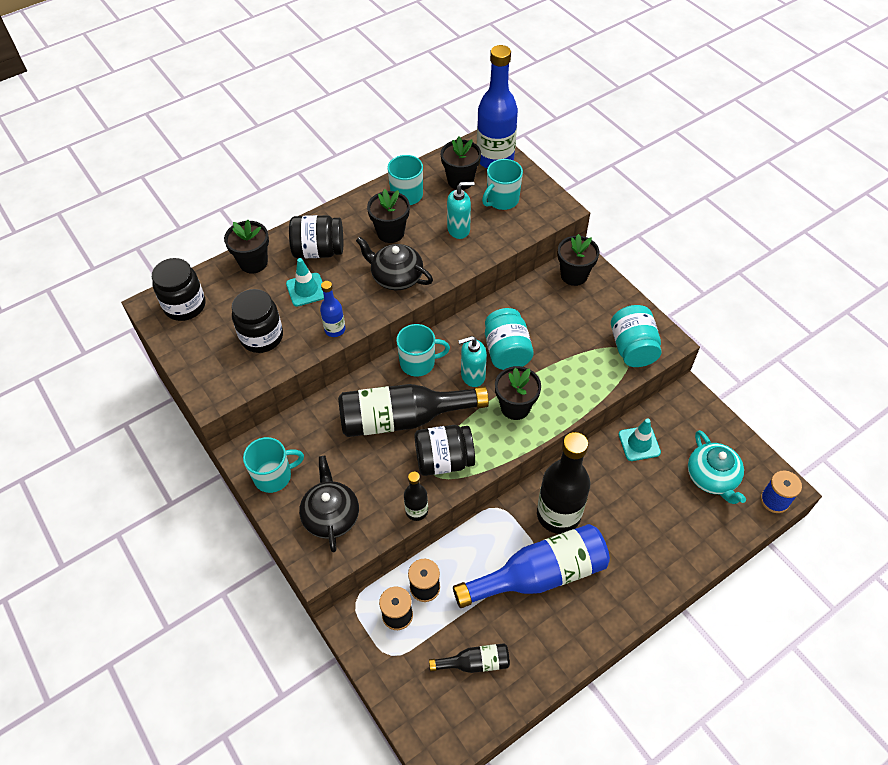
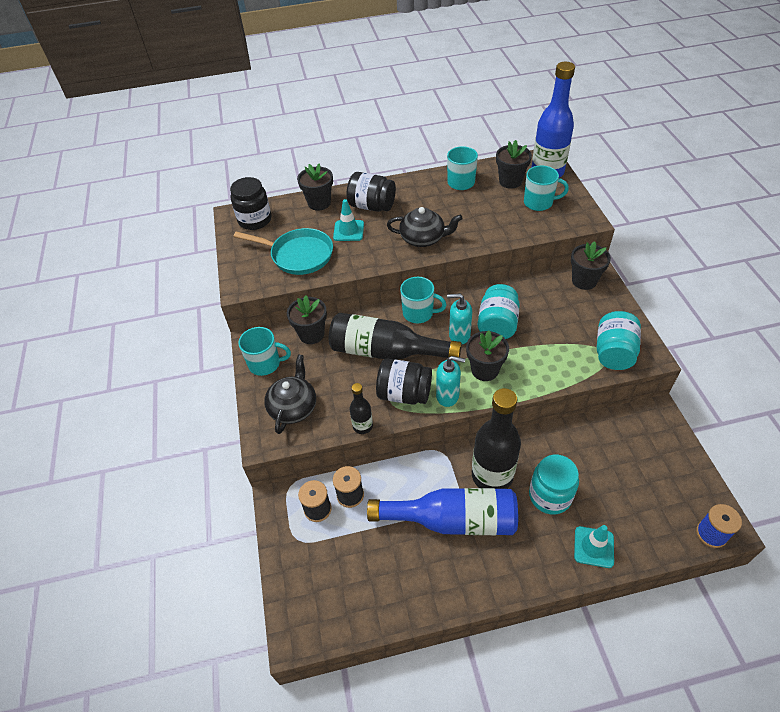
camera: 25 degrees right, 5 degrees down
black jar [232,289,283,353] -> turquoise pan [233,228,333,275]
blue bottle [320,281,345,337] -> none
black teapot [356,236,433,290] -> black teapot turned 135 degrees clockwise [387,207,463,247]
black flower pot [367,189,410,243] -> black flower pot moved to [287,295,327,344]
black bottle [429,643,510,673] -> none
turquoise soap dispenser [447,182,474,239] -> turquoise soap dispenser moved to [436,356,465,407]
turquoise mug [482,159,523,210] -> turquoise mug turned 150 degrees counterclockwise [524,165,569,211]
turquoise traffic cone [618,418,661,461] -> turquoise traffic cone moved to [574,525,614,568]
turquoise teapot [688,430,746,504] -> none
none -> turquoise jar [529,455,579,514]

